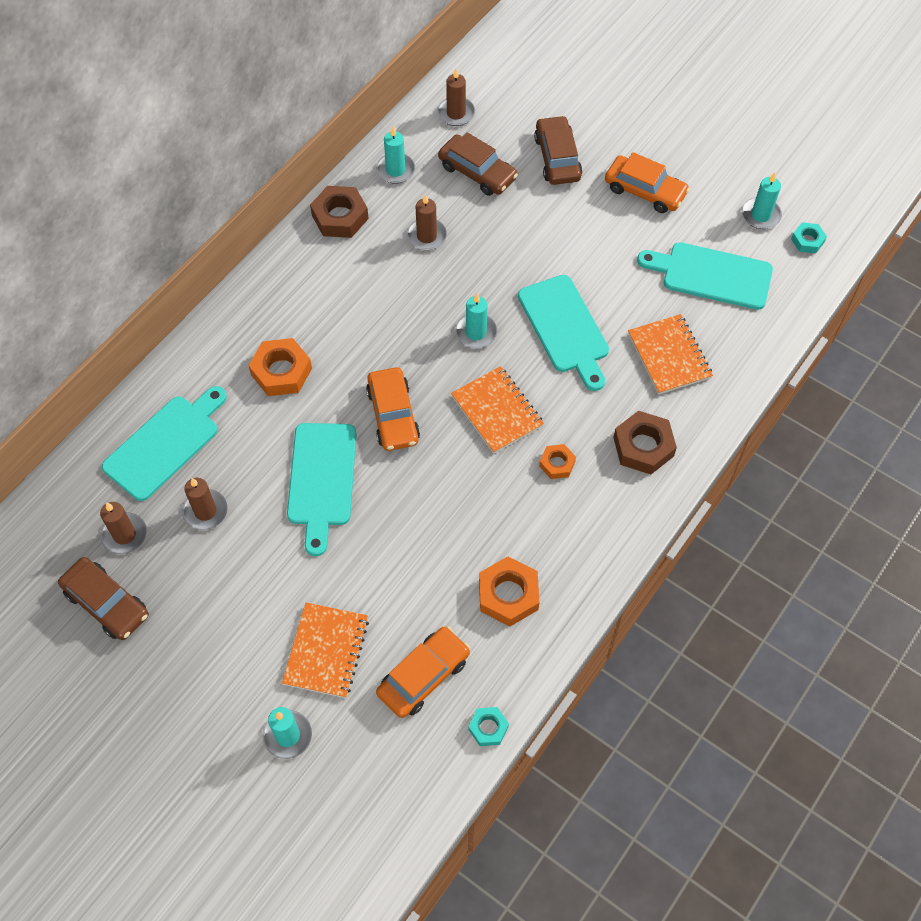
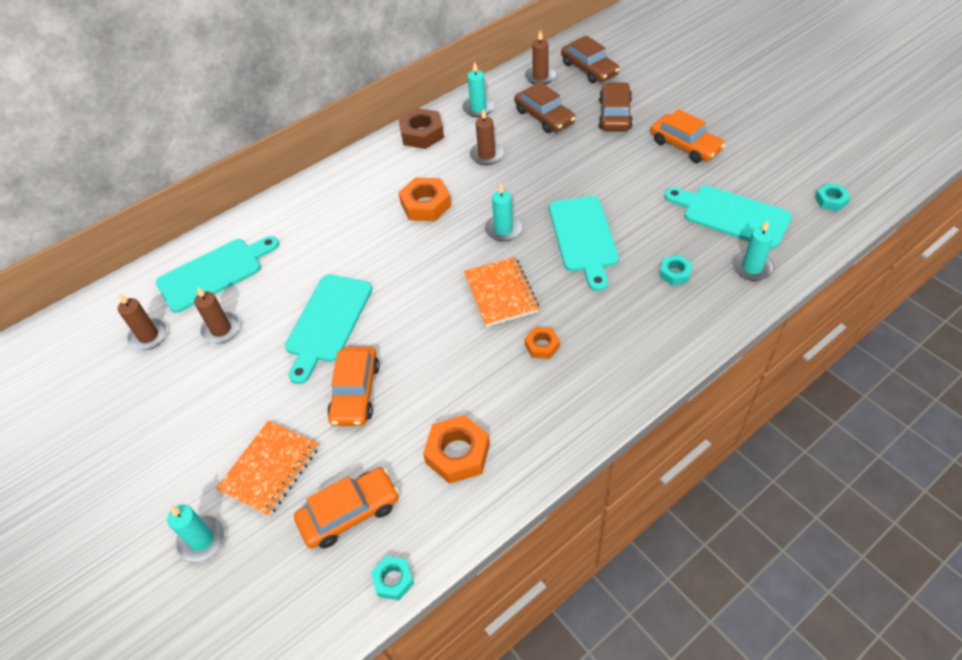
camera: 20 degrees right, 10 degrees down
brown car [58,557,149,640] -> brown car moved to [561,35,620,83]
orange nut [248,338,312,396] -> orange nut moved to [398,177,451,221]
orange car [366,367,420,451] -> orange car moved to [327,346,380,426]
brown nut [613,411,677,474] -> none
orange notebook [628,314,713,395] -> turquoise nut [659,255,692,286]
turquoise candle [742,173,782,229] -> turquoise candle moved to [732,220,774,281]

